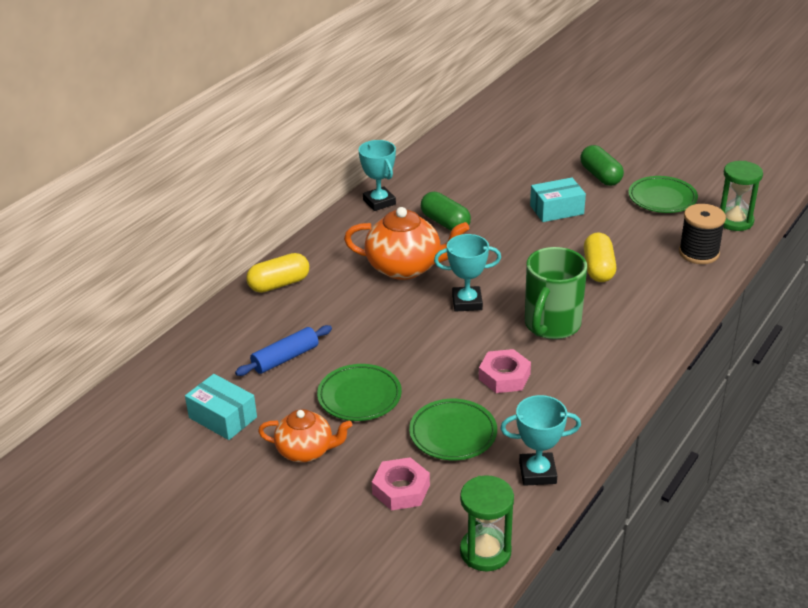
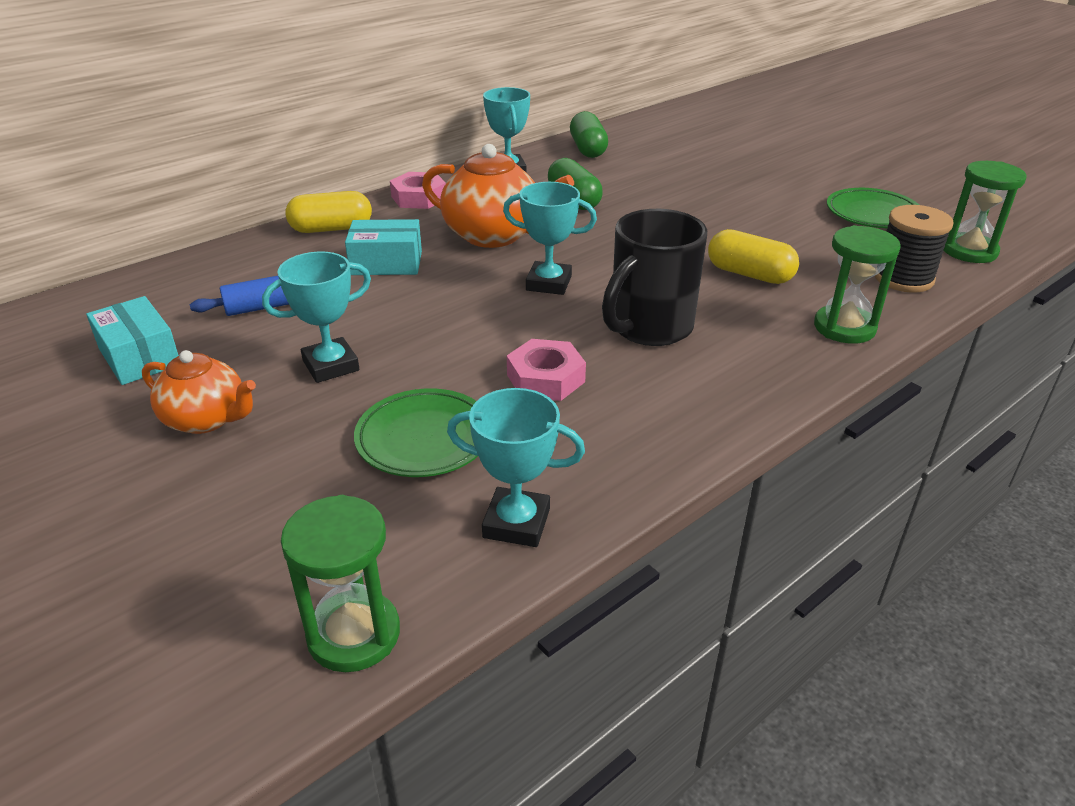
camera: 15 degrees right, 0 degrees up
green plate [317,364,402,421] -> turquoise trophy [262,252,371,383]
pink nut [372,457,430,510] -> pink nut moved to [390,172,446,209]
green mug [525,247,587,339] -> black mug [602,209,707,346]
turquoise box [530,178,586,222] -> turquoise box moved to [345,219,422,275]
green capsule [580,145,624,186] -> green capsule moved to [570,111,608,158]
yellow capsule [584,232,616,282] -> yellow capsule turned 75 degrees counterclockwise [708,229,799,284]
none -> green hourglass [814,225,901,343]

